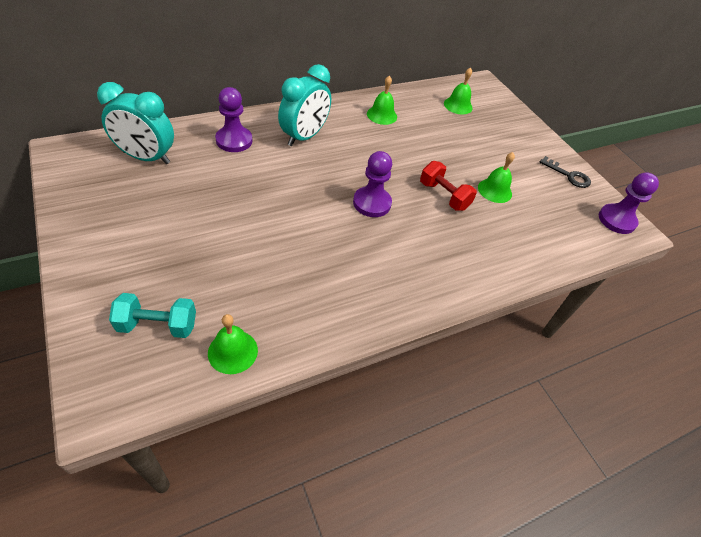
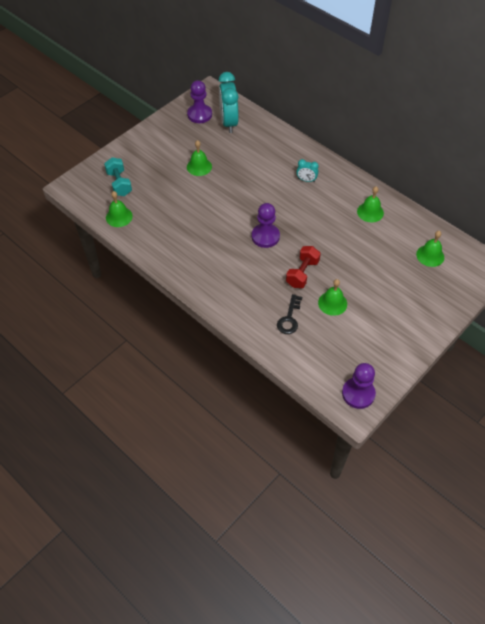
camera: 75 degrees right, 5 degrees up
purple pawn [215,87,252,152] -> purple pawn moved to [187,80,212,123]
turquoise clock [278,64,331,146] -> turquoise clock [296,159,319,182], size x0.48
black key [539,156,591,188] -> black key moved to [277,294,302,334]
none -> green bell [187,140,212,176]

